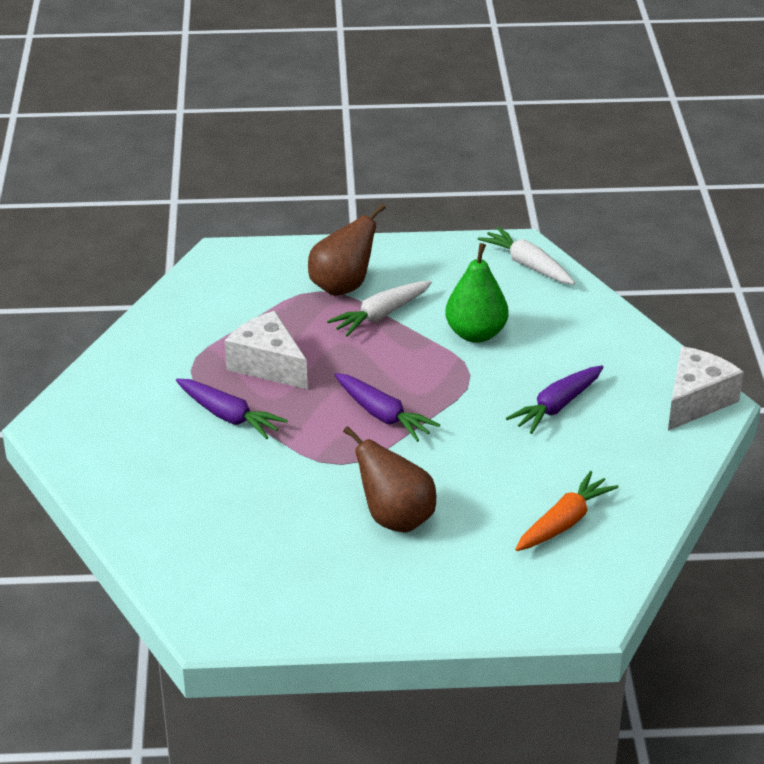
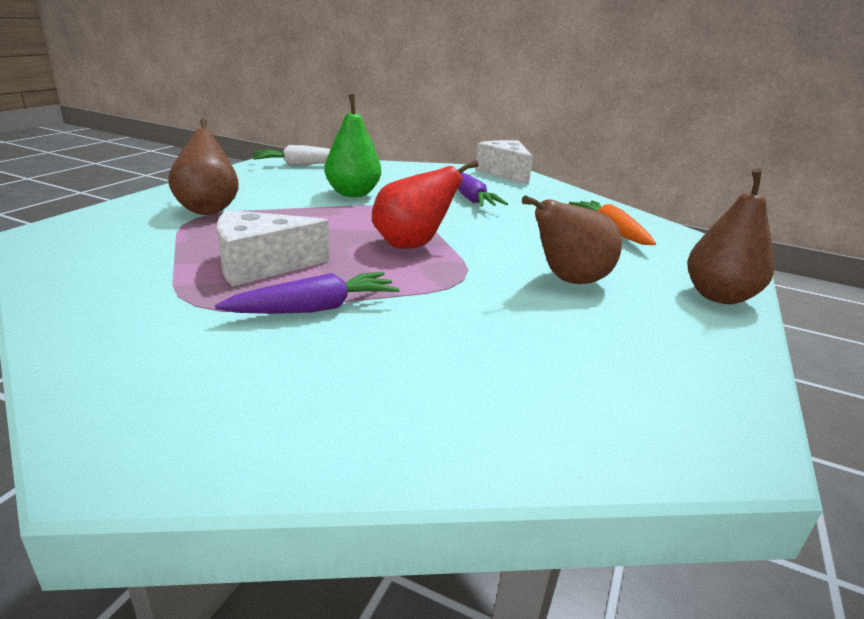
camera: 65 degrees left, 10 degrees down
white carrot [327,281,432,337] -> none
purple carrot [335,373,440,442] -> red pear [372,160,478,249]
none -> brown pear [687,168,774,304]

